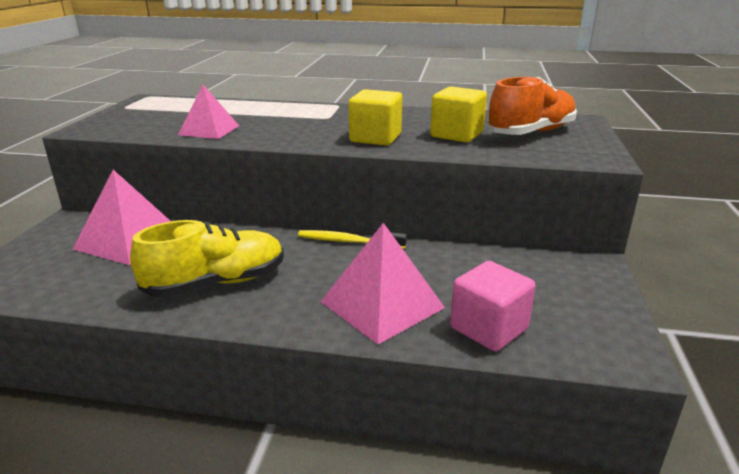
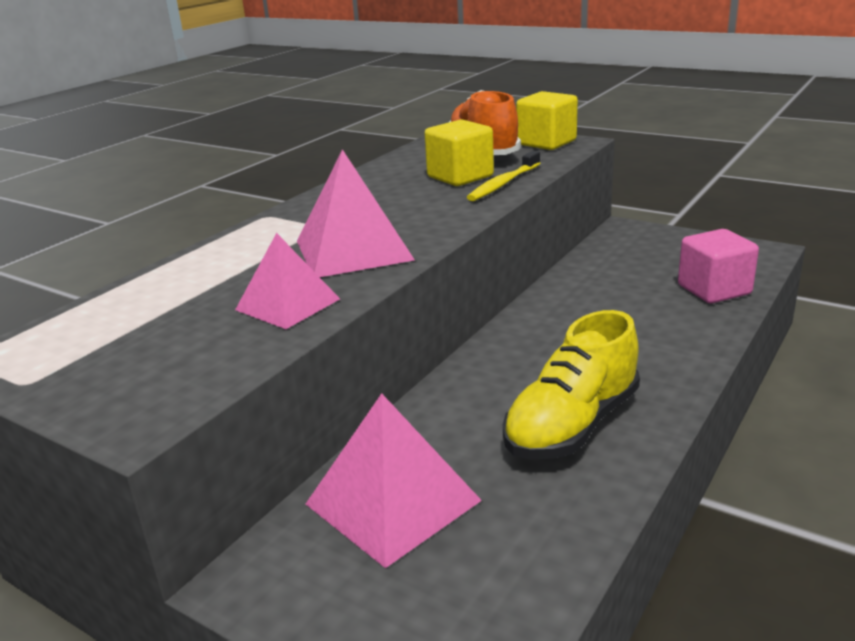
camera: 65 degrees left, 0 degrees up
yellow shoe [130,220,284,297] -> yellow shoe turned 135 degrees counterclockwise [503,310,640,459]
yellow toothbrush [298,230,407,249] -> yellow toothbrush moved to [467,151,540,201]
pink pyramid [321,223,445,345] -> pink pyramid moved to [297,149,415,277]
yellow cube [349,89,402,146] -> yellow cube moved to [516,91,578,150]

